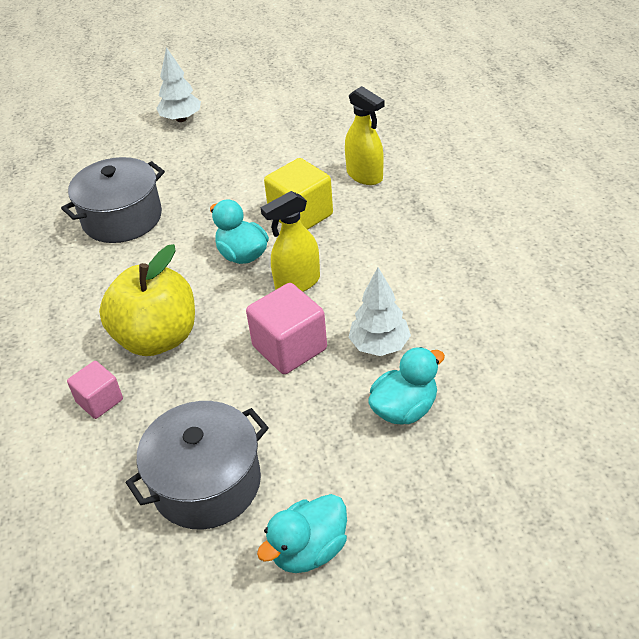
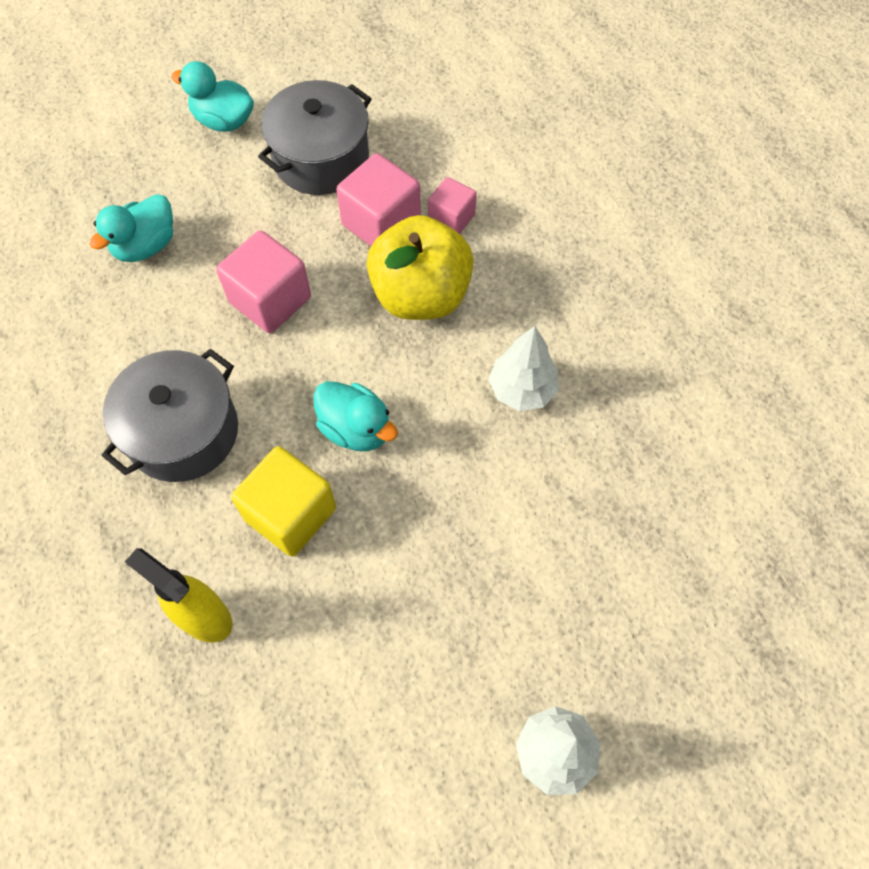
camera: 165 degrees right, 20 degrees up
grey pot [61,157,165,243] -> grey pot moved to [102,349,238,482]
turquoise duck [257,494,347,573] -> turquoise duck turned 105 degrees counterclockwise [171,61,254,131]
yellow spray bottle [260,191,320,292] -> none
white tree [348,267,411,356] -> white tree moved to [488,326,559,411]
none -> pink cube [336,153,421,246]

